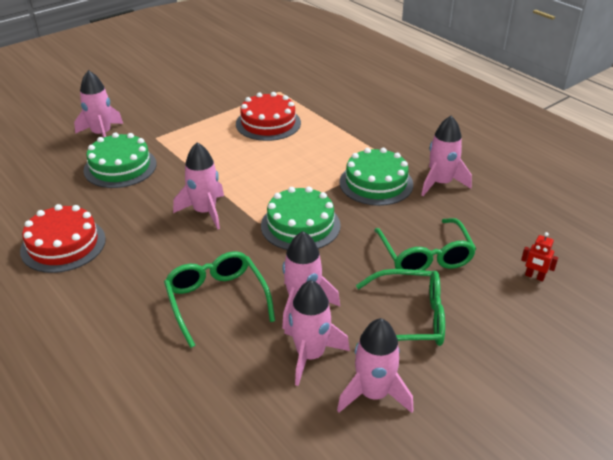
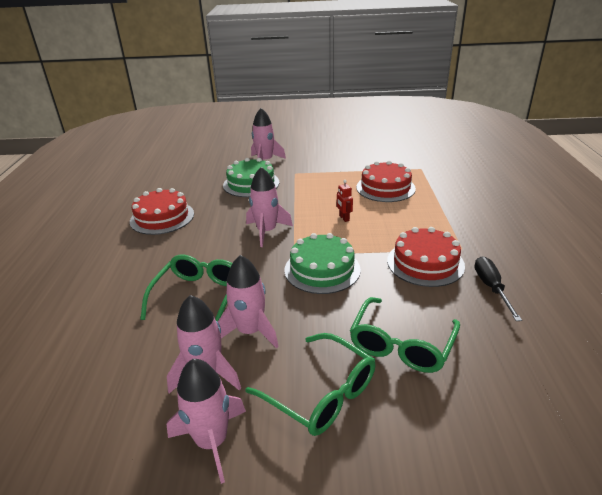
camera: 40 degrees right, 5 degrees down
green cake [339,148,413,206] -> red cake [387,227,465,287]
pink rocket [421,116,472,196] -> black screwdriver [474,256,522,321]
red robot [521,232,558,282] -> red robot moved to [337,180,353,222]

